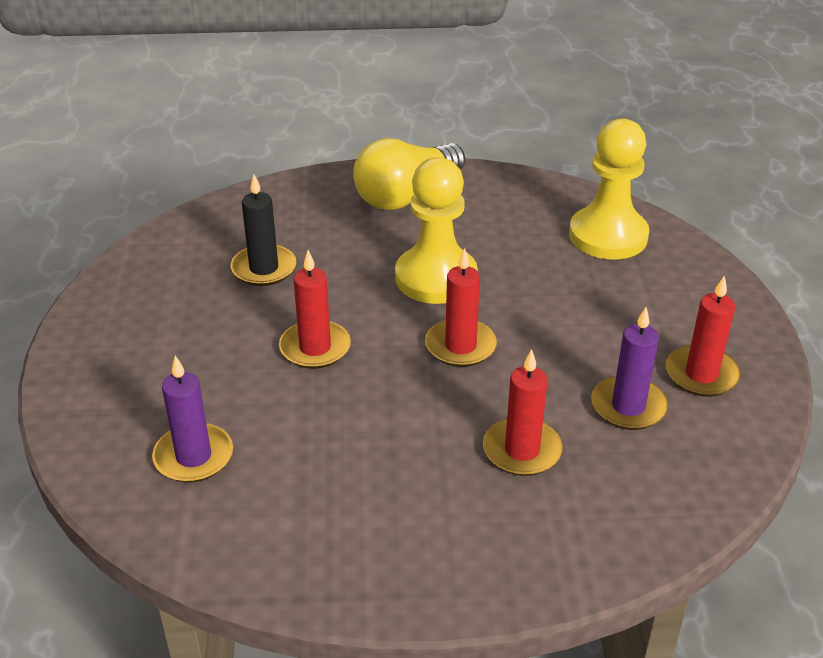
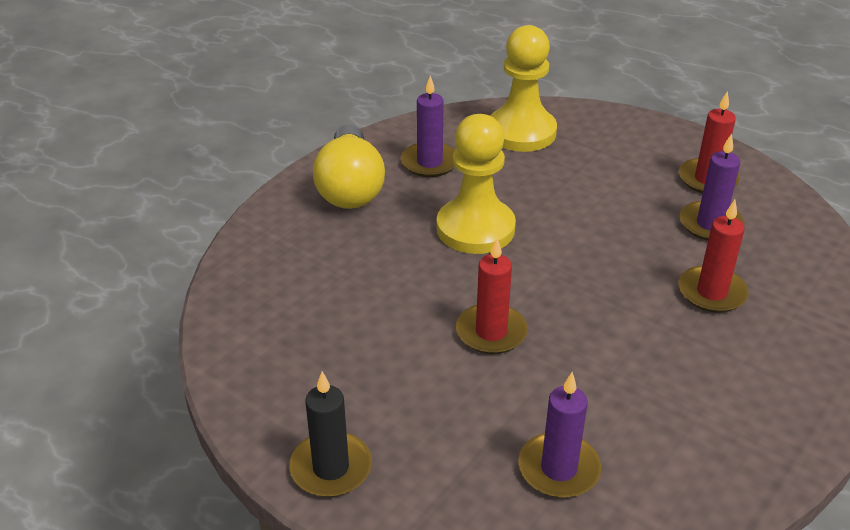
camera: 50 degrees left, 0 degrees up
black candle [231,175,296,286] -> black candle moved to [289,371,372,497]
red candle [425,248,497,367] -> none
none -> purple candle [401,76,455,177]

